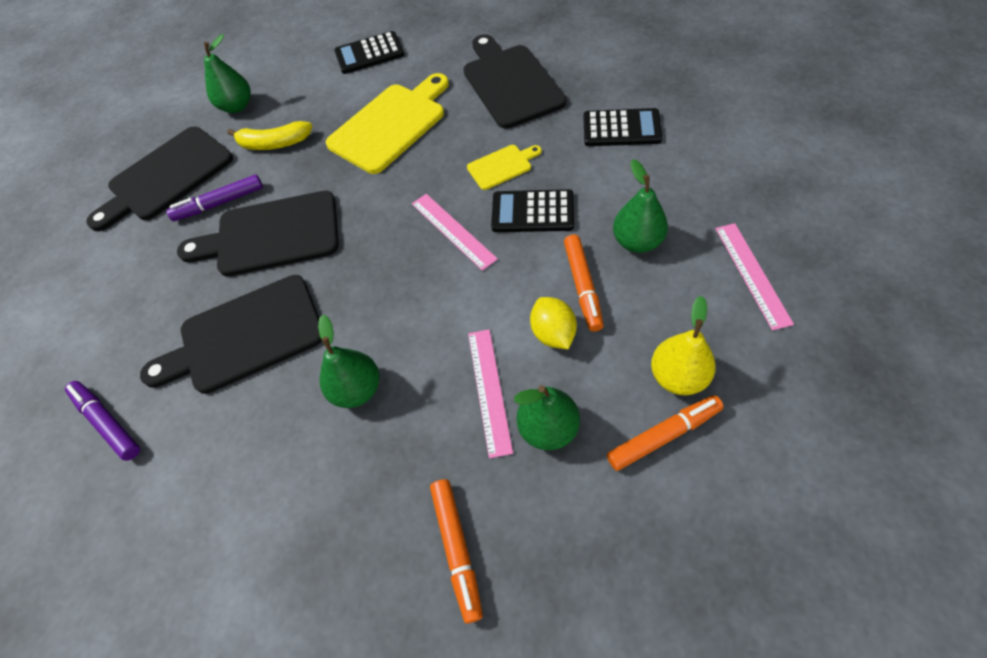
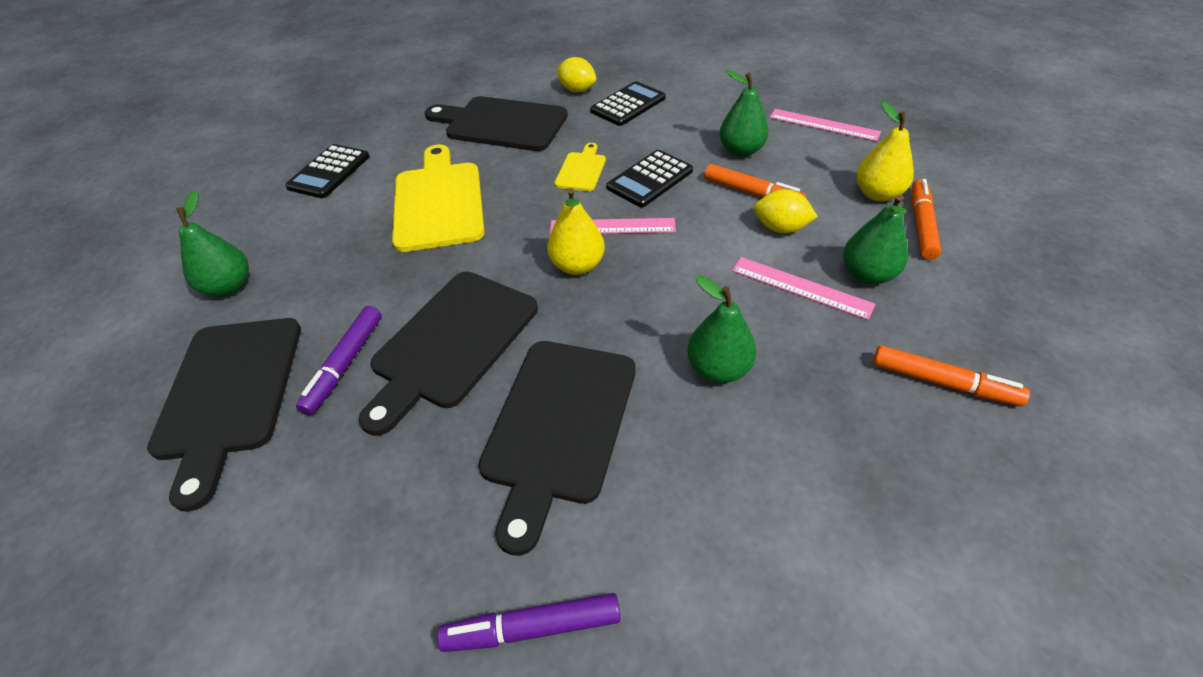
camera: 55 degrees left, 10 degrees down
yellow banana [227,121,312,150] -> none
none -> yellow pear [547,188,605,275]
none -> yellow lemon [557,57,596,92]

